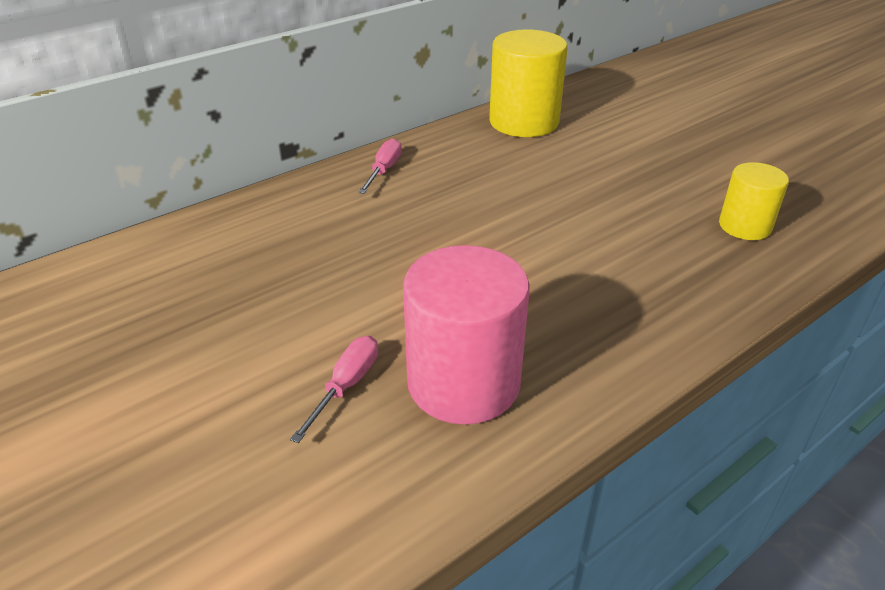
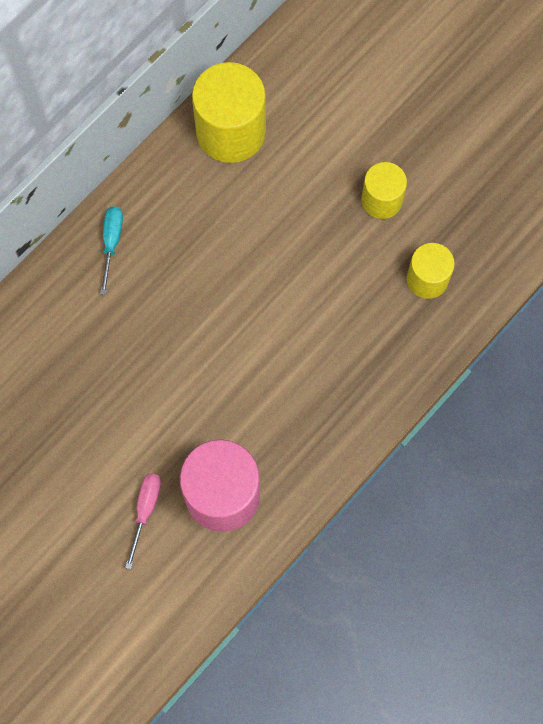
camera: 10 degrees left, 35 degrees up
pink screwdriver [358,138,402,194] -> turquoise screwdriver [100,206,123,295]
none -> yellow cylinder [361,162,407,219]

